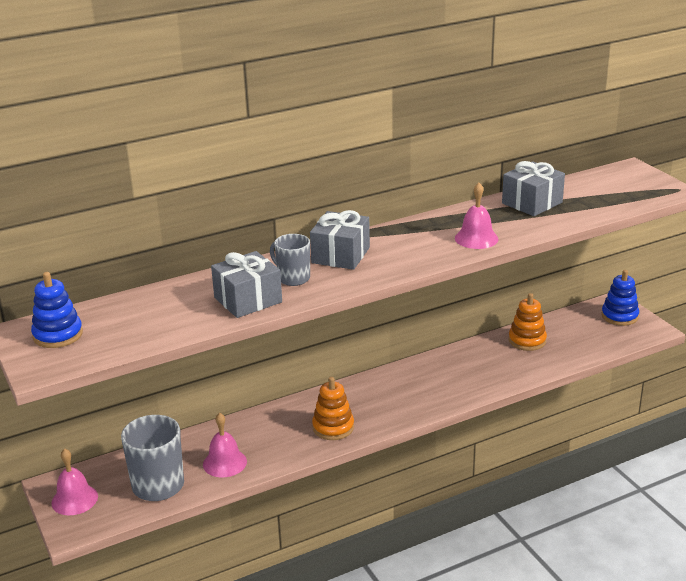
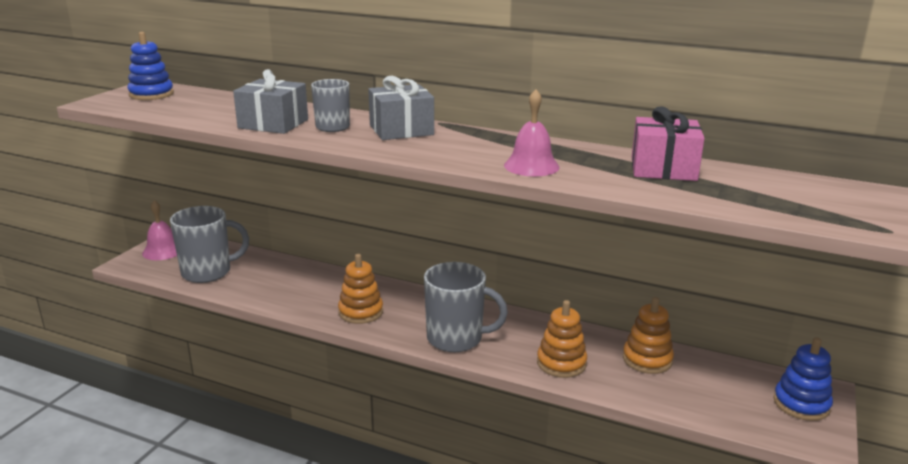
camera: 50 degrees right, 5 degrees down
pink bell [203,413,247,477] -> none
grey gift [502,161,565,216] -> pink gift [632,107,705,181]
none -> grey mug [424,262,508,352]
none -> orange stacking toy [537,300,587,378]

